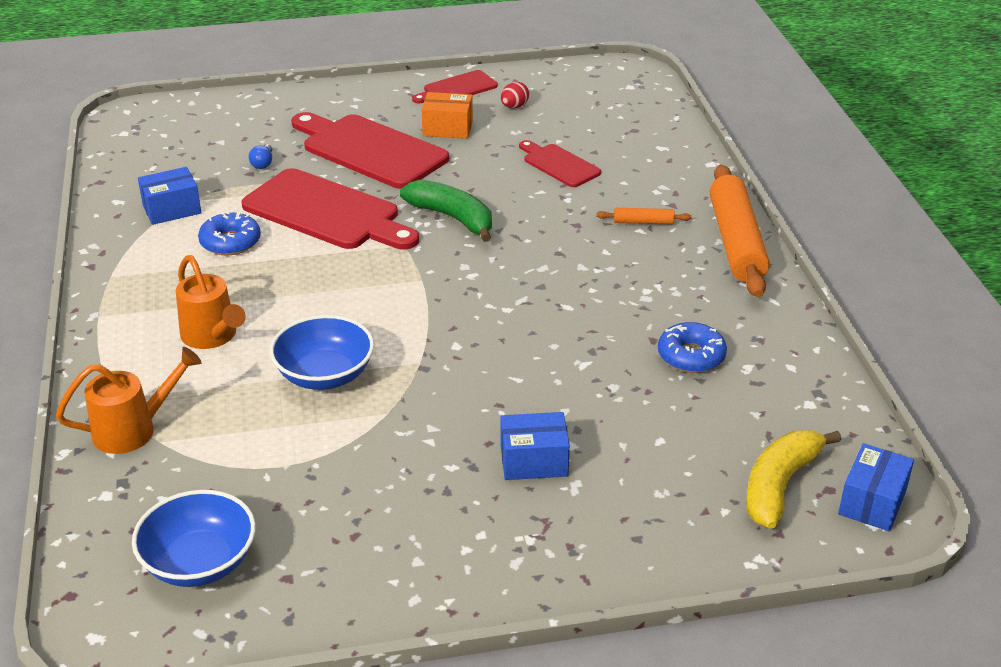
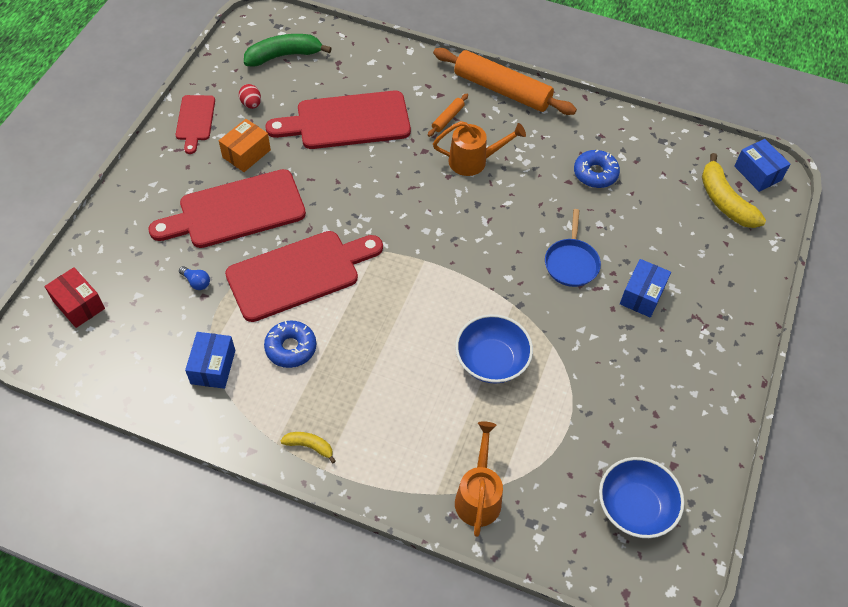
camera: 60 degrees left, 20 degrees up
orange watering can [176,255,246,349] -> orange watering can moved to [433,121,526,176]
green banana [400,180,492,242] -> green banana moved to [244,34,332,67]
red cutting board [519,140,601,187] -> red cutting board [265,91,411,149], size x1.87
none -> red box [44,267,105,328]
none -> yellow banana [281,432,336,463]
none -> blue pan [545,209,601,287]

